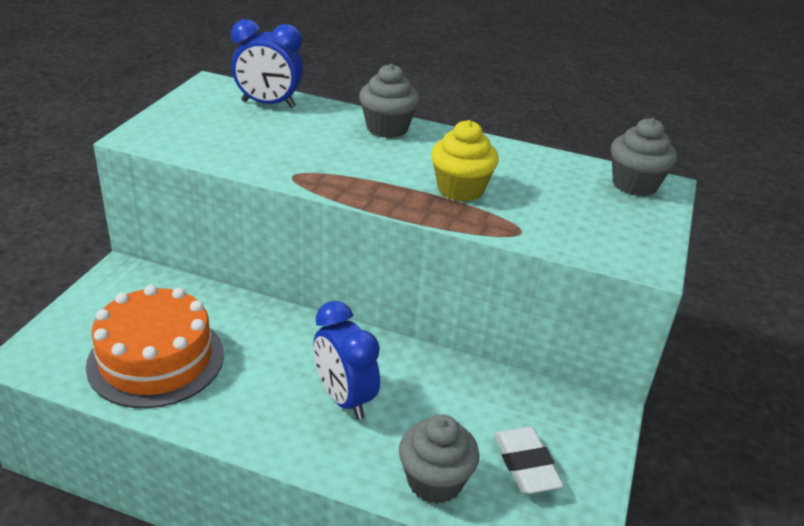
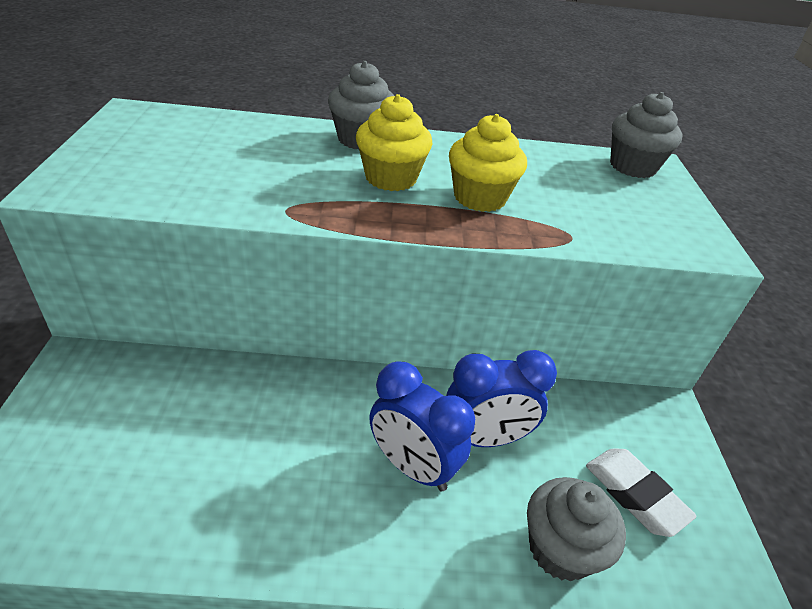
camera: 20 degrees left, 5 degrees up
orange cake [86,285,224,408] -> none
blue clock [231,19,303,108] -> blue clock moved to [446,350,557,447]
none -> yellow cupcake [356,94,433,191]

